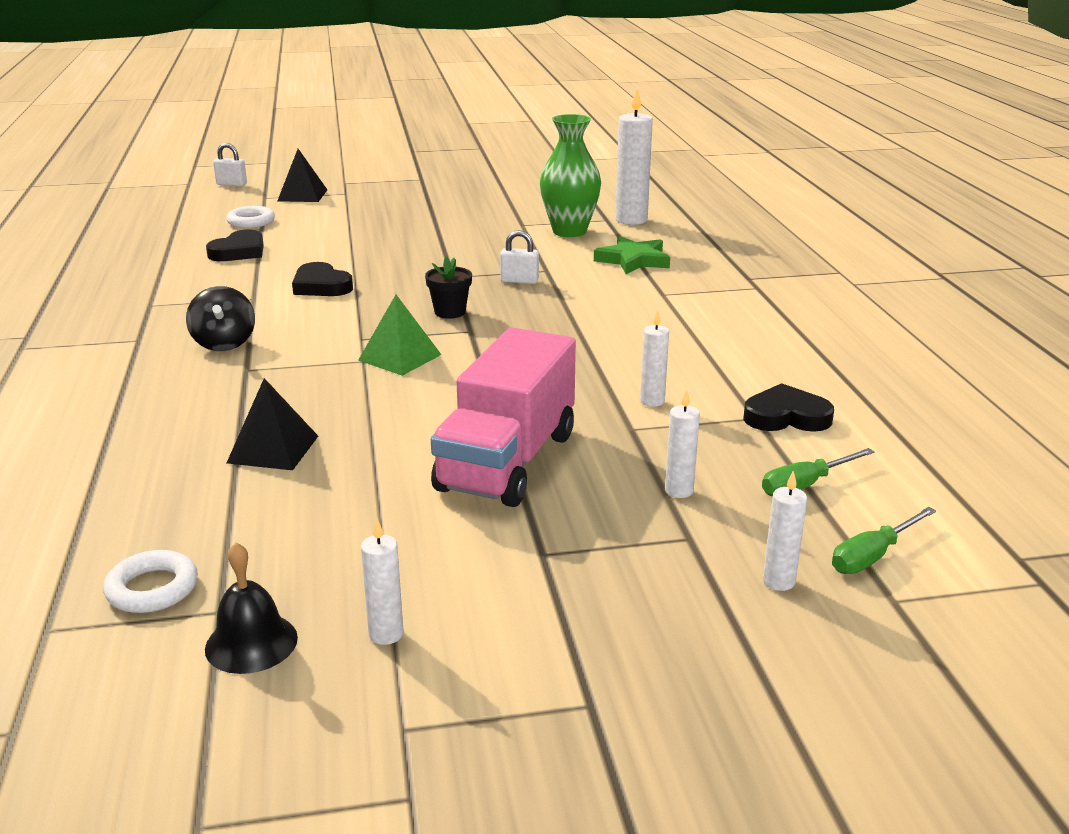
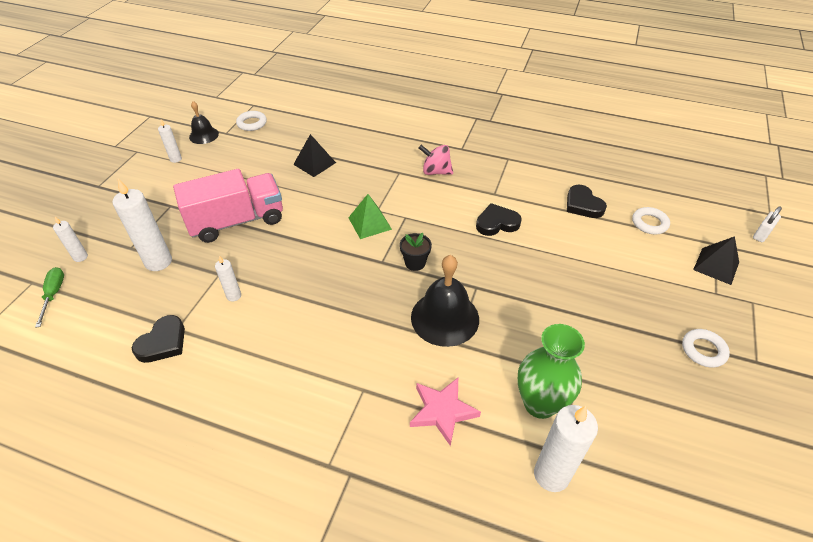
camera: 120 degrees right, 20 degrees up
black spinning top [186,286,255,351] -> pink spinning top [419,145,453,175]
pink truck [431,327,576,507] -> pink truck turned 105 degrees clockwise [173,169,283,243]
white padlock [500,230,539,284] -> black bell [411,255,479,347]
green star [594,236,670,274] -> pink star [410,378,481,446]
white candle [665,389,700,498] -> white candle [112,179,172,271], size x1.90
green screwdriver [762,448,875,496] -> none
none -> white ring [682,329,730,368]

